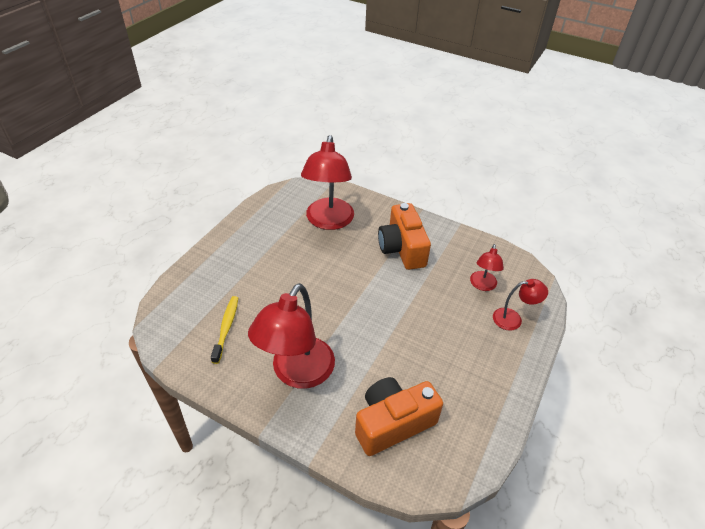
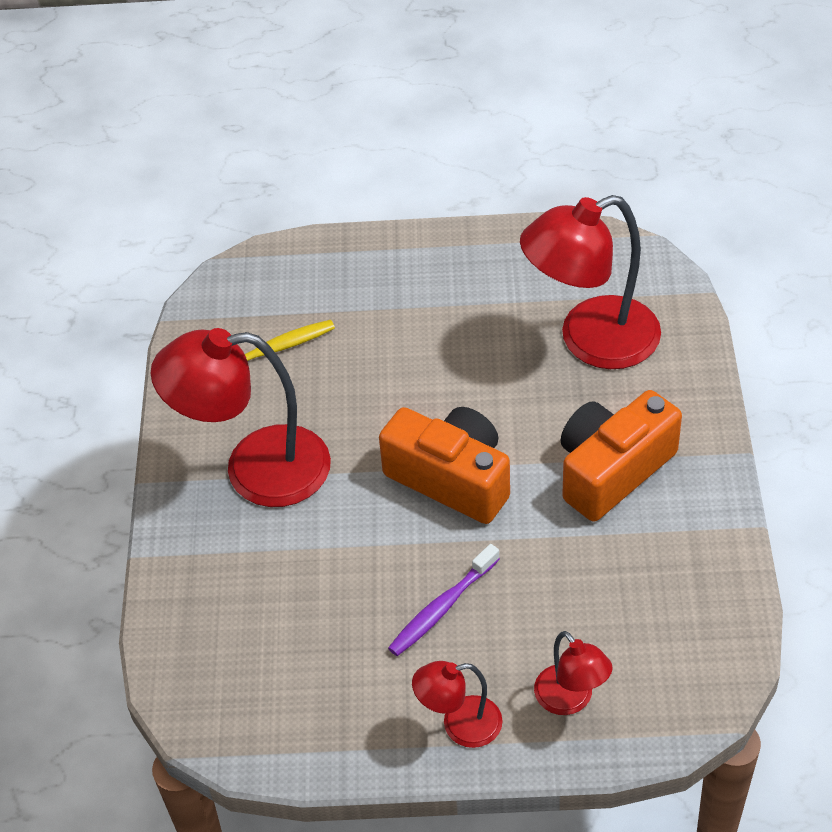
camera: 65 degrees right, 5 degrees up
orange camera [355,377,443,456] -> orange camera moved to [379,407,510,524]
red lamp [470,244,504,291] -> red lamp moved to [412,661,503,748]
none -> purple toothbrush [388,544,500,656]

